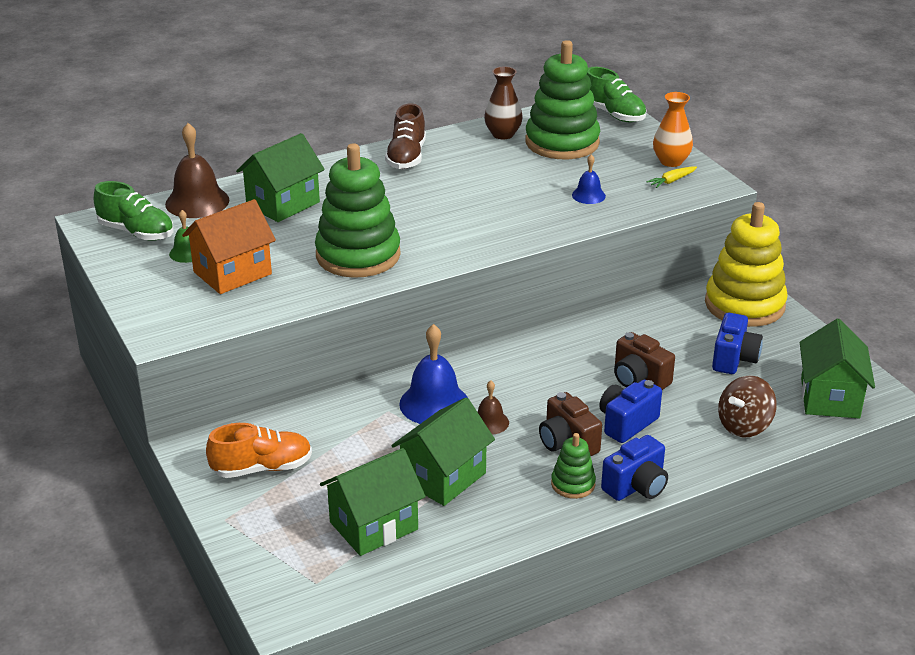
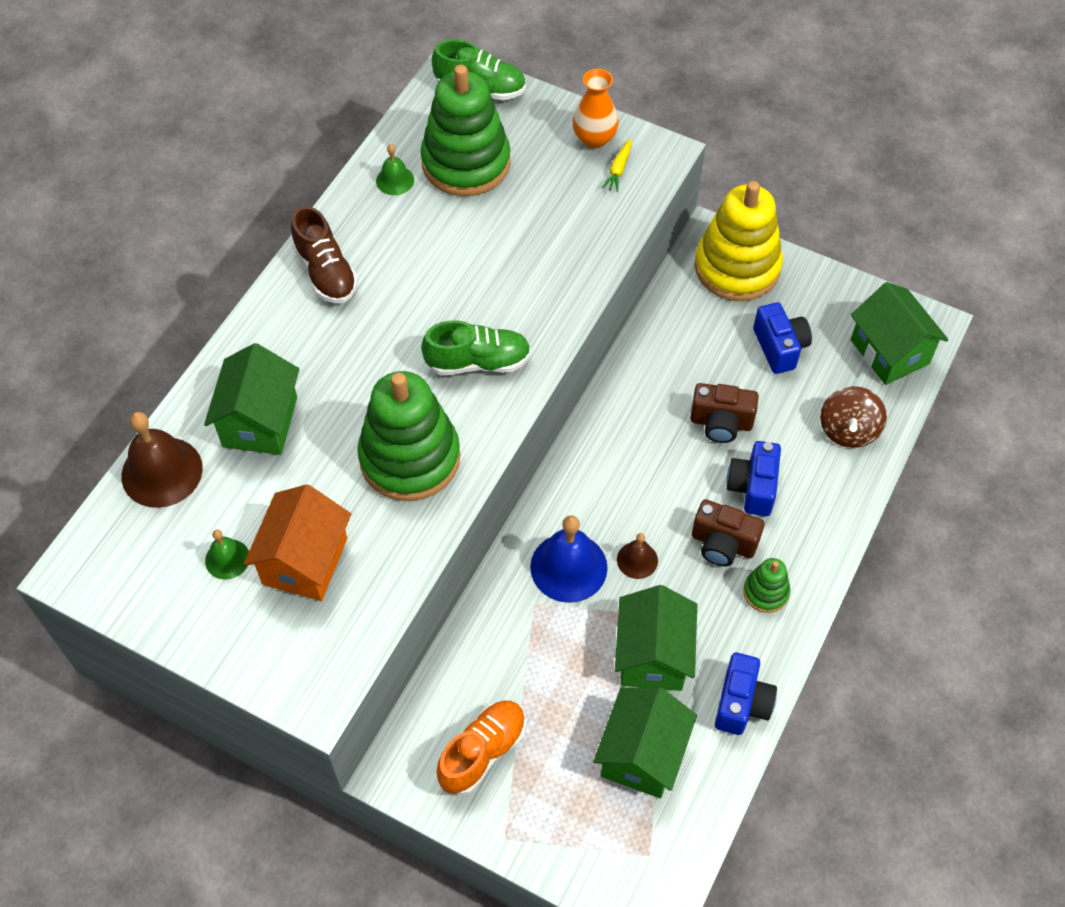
camera: 35 degrees left, 25 degrees up
green shoe [94,181,174,241] -> green shoe moved to [421,320,531,375]
brown vase [484,66,523,139] -> green bell [376,144,414,195]
blue bell [572,154,606,204] -> none
blue camera [601,435,668,501] -> blue camera moved to [715,653,777,735]

